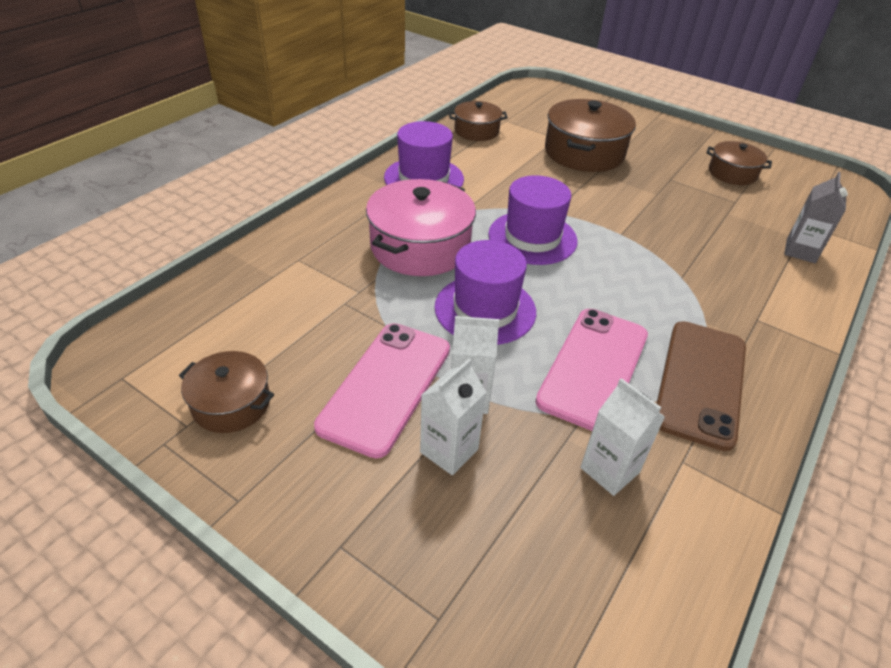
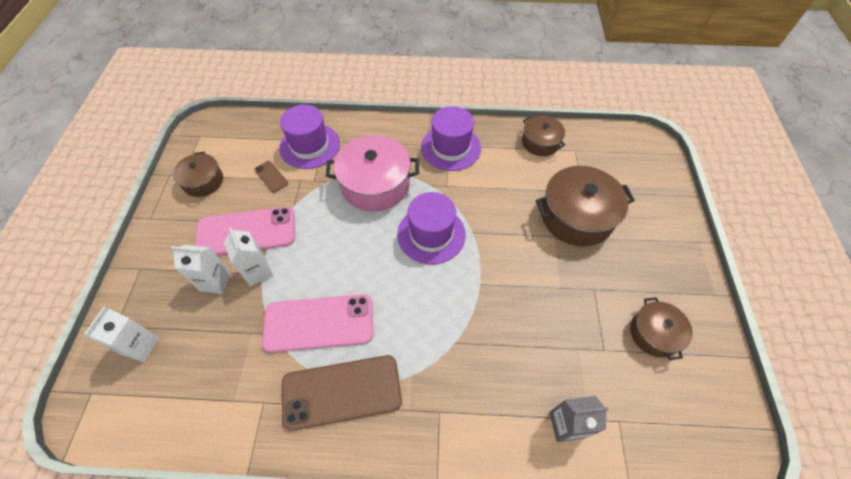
camera: 60 degrees right, 15 degrees up
purple hat [434,240,536,345] -> purple hat moved to [279,105,340,169]
white carton [580,378,665,496] -> white carton moved to [84,306,159,362]
none -> brown phone [254,161,288,193]

